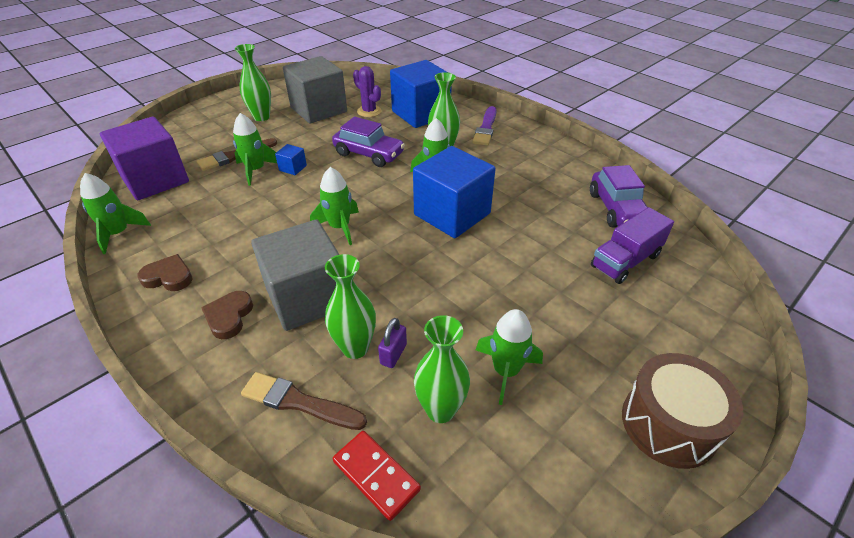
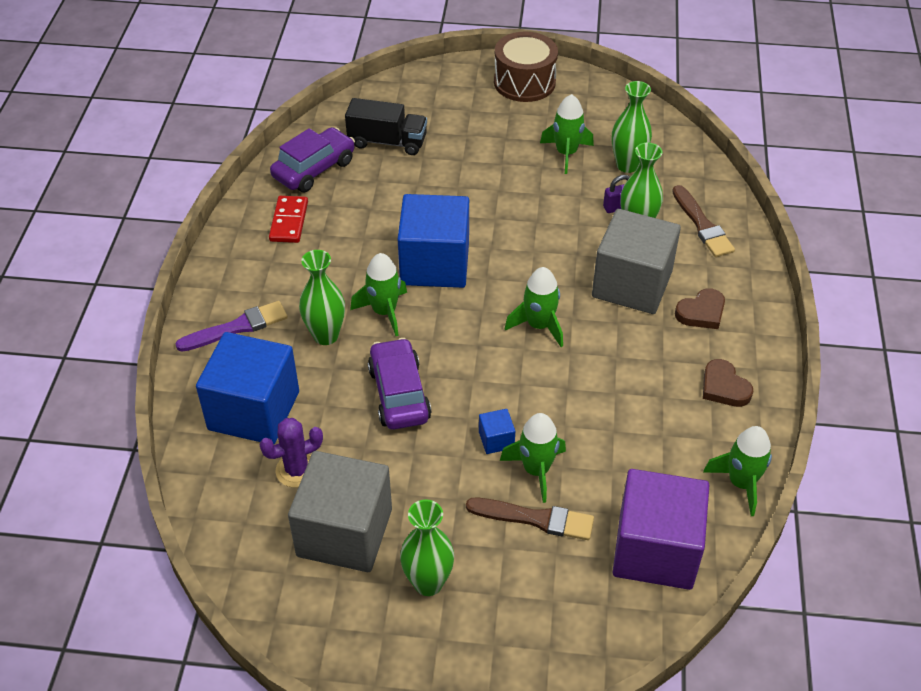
camera: 130 degrees left, 5 degrees up
red domino [333,431,421,521] -> red domino moved to [269,196,308,243]
purple cactus [353,66,382,117] -> purple cactus turned 60 degrees clockwise [259,418,323,488]
purple truck [591,207,674,284] -> black truck [345,98,427,155]

